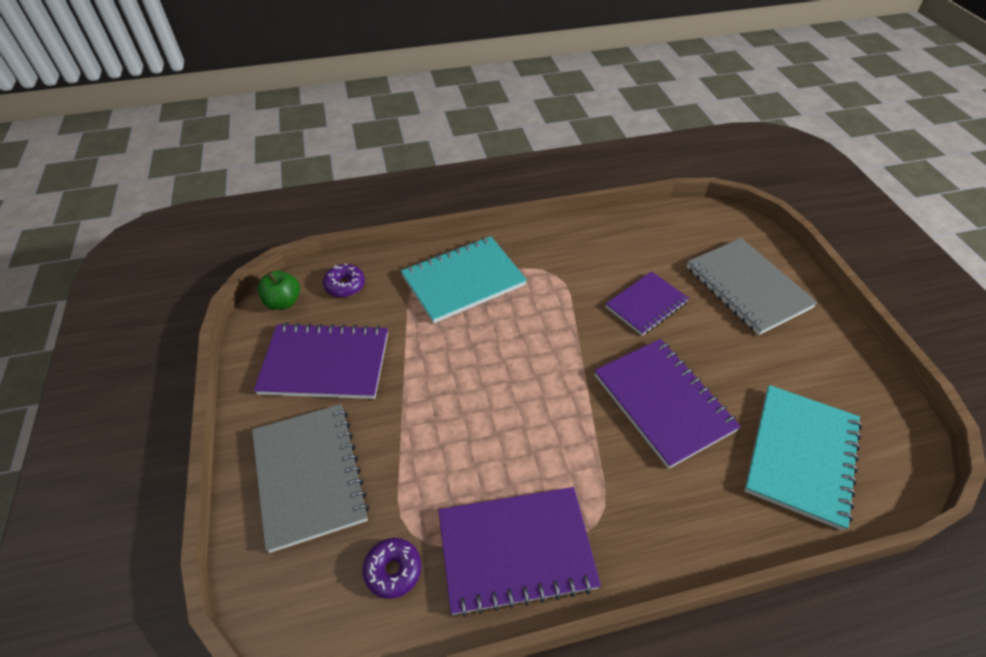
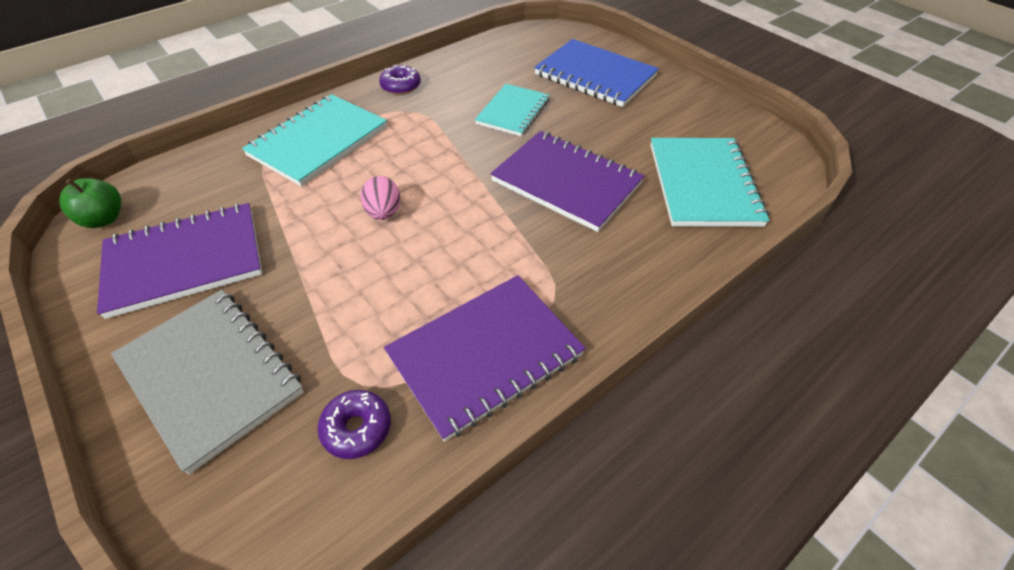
camera: 25 degrees left, 0 degrees up
purple donut [323,264,365,297] -> purple donut moved to [379,65,421,95]
purple notebook [605,271,689,336] -> turquoise notebook [475,84,550,136]
grey notebook [687,238,818,335] -> blue notebook [534,39,659,107]
none -> pink egg [361,176,400,220]

